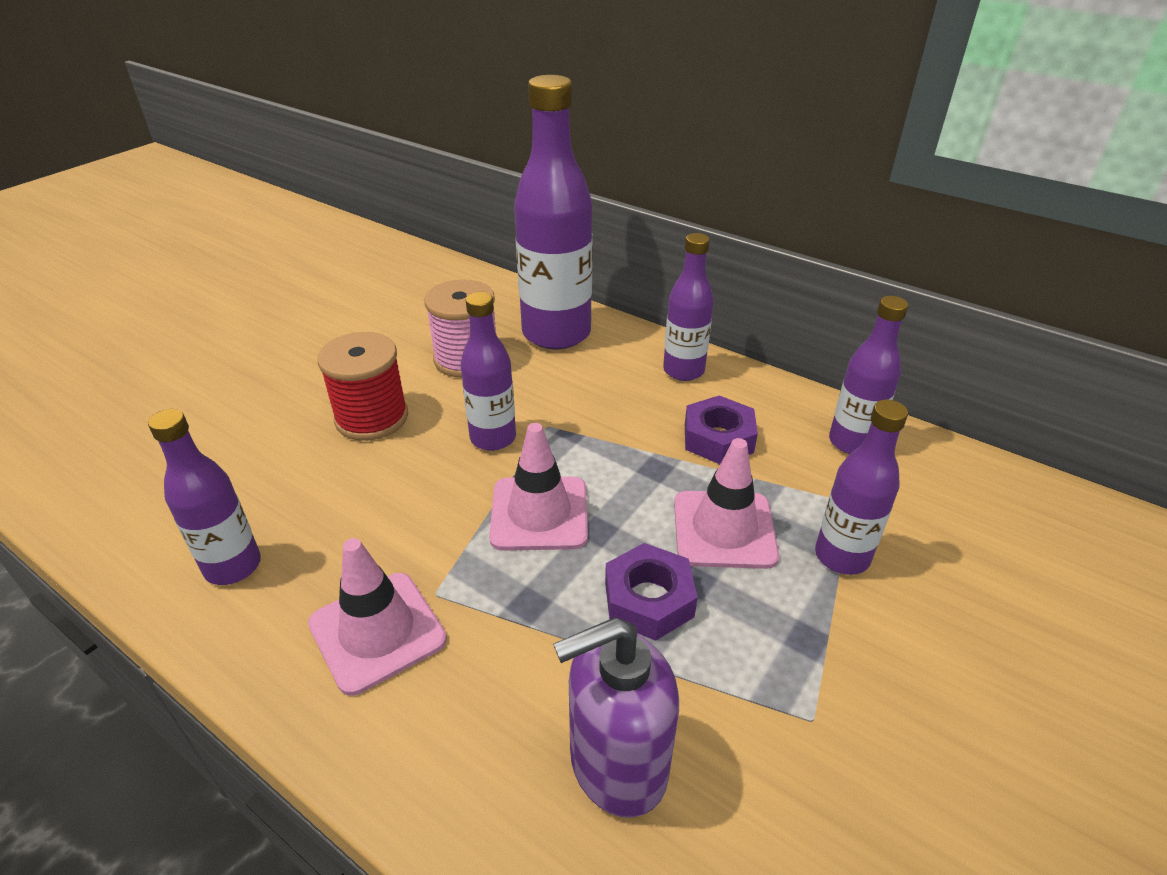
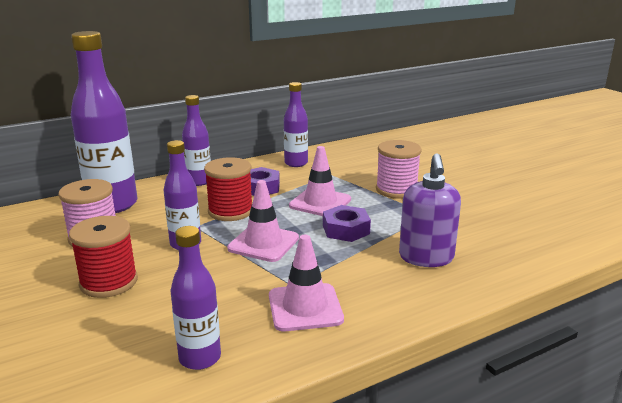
camera: 65 degrees left, 15 degrees down
purple bottle [815,400,908,575] -> none
none -> red spool [204,157,252,221]
none -> pink spool [376,140,422,199]

